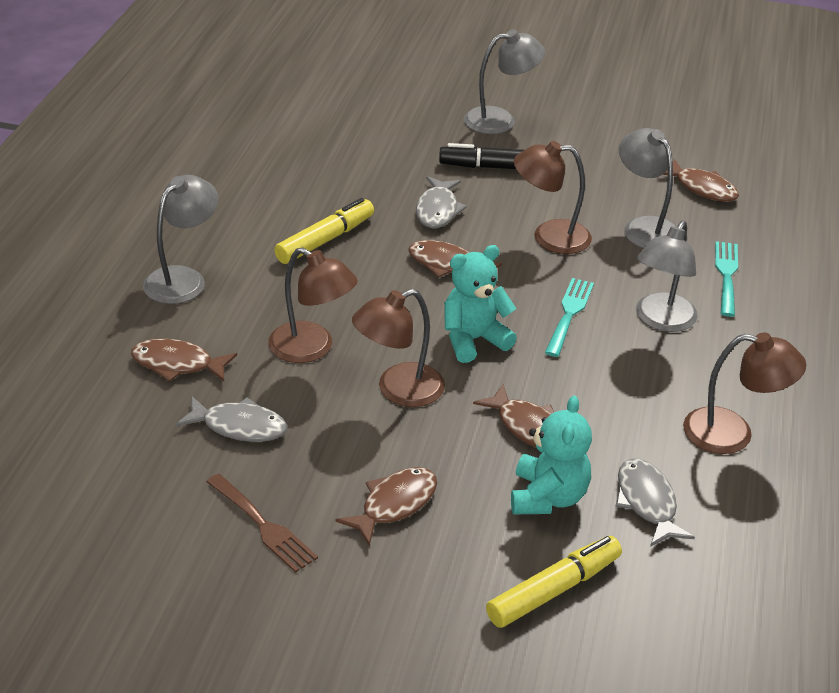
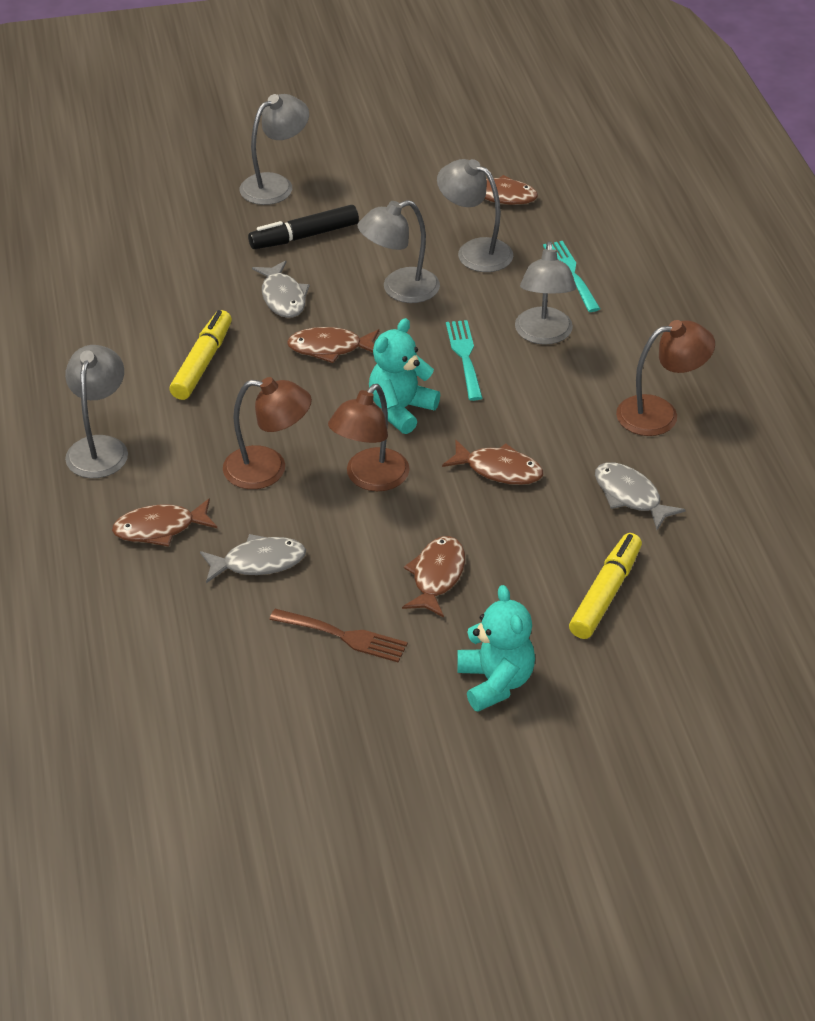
camera: 25 degrees left, 5 degrees up
turquoise teddy bear [511,395,592,514] -> turquoise teddy bear moved to [457,585,535,712]
brown lamp [514,141,592,254] -> grey lamp [357,200,440,303]

